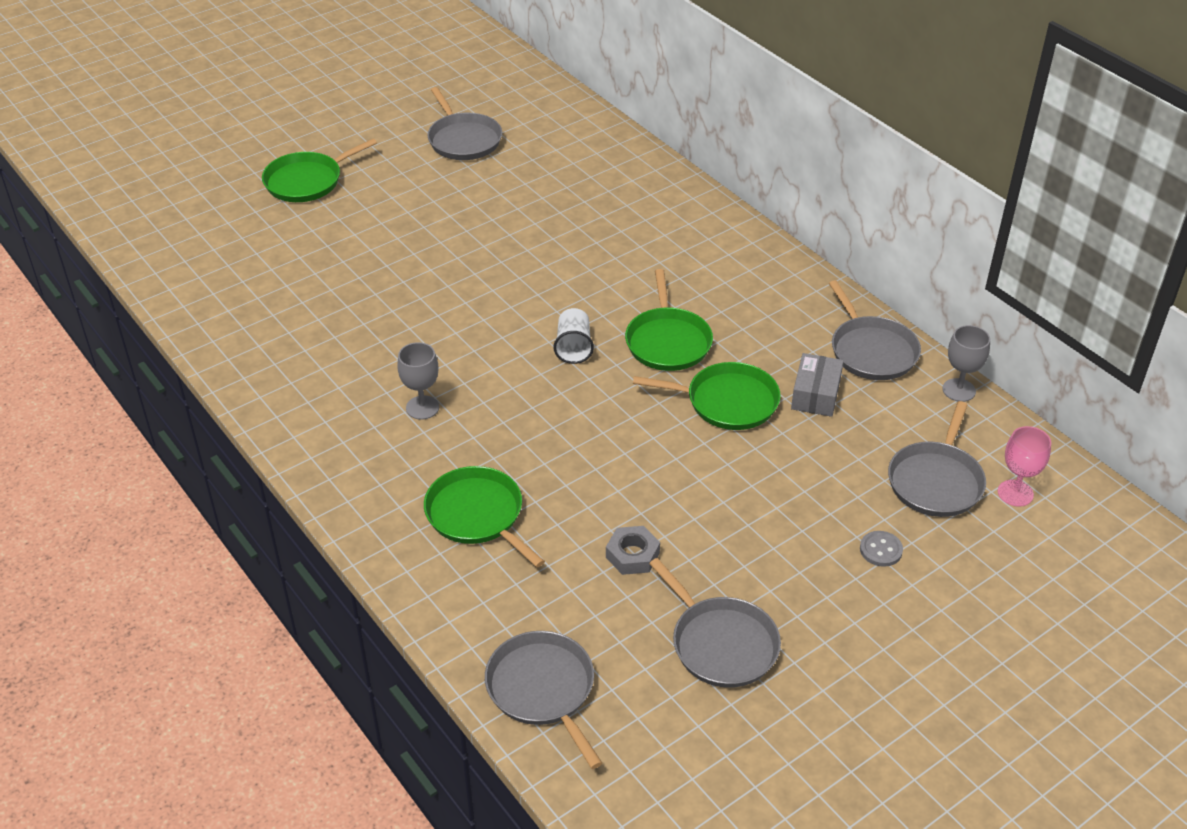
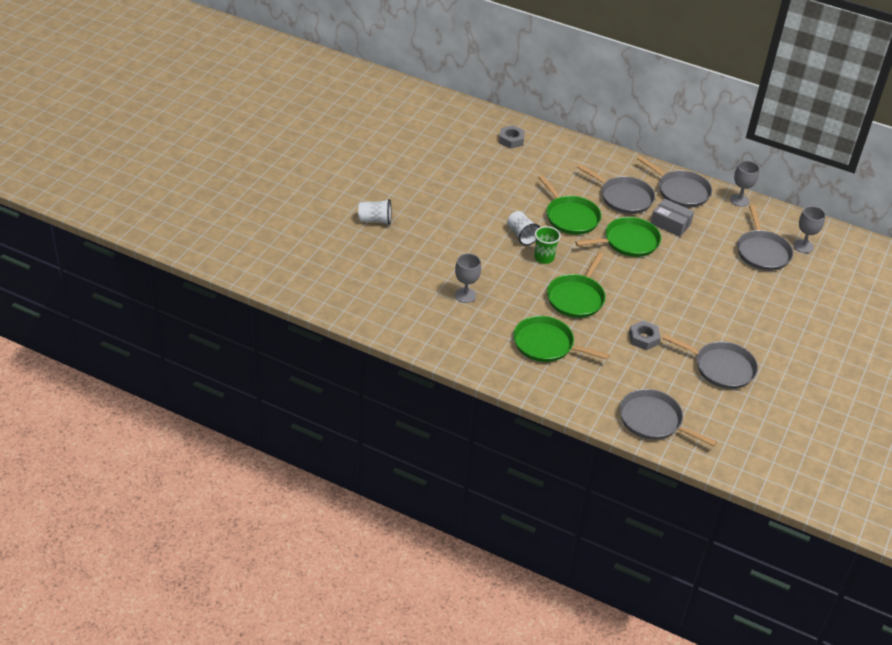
camera: 30 degrees left, 0 degrees up
green pan [262,138,377,202] -> green pan moved to [547,252,606,318]
grey pan [427,87,502,160] -> grey pan moved to [577,164,655,214]
grey box [791,353,843,417] -> grey box turned 45 degrees counterclockwise [651,199,694,237]
grey button [860,531,903,567] -> none
pink goblet [998,426,1051,507] -> grey goblet [793,206,825,253]
none -> white cup [358,199,391,225]
none -> grey nut [499,125,525,149]
none -> green cup [534,226,561,264]

